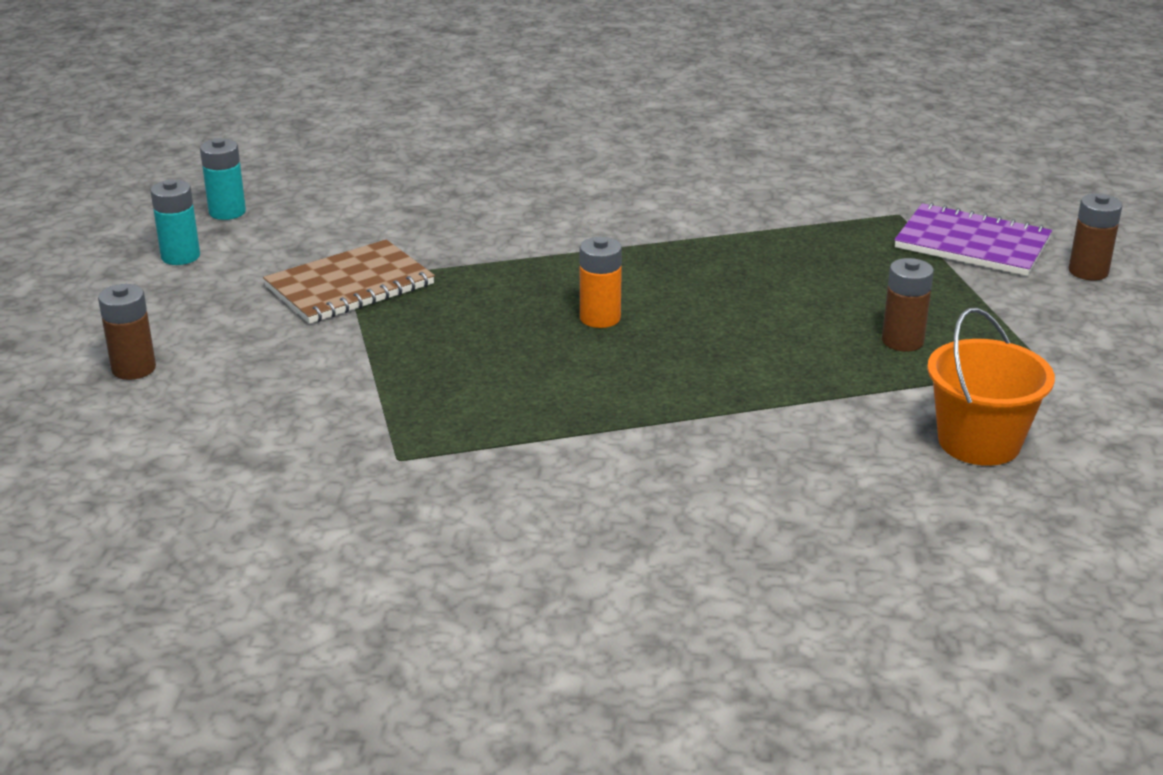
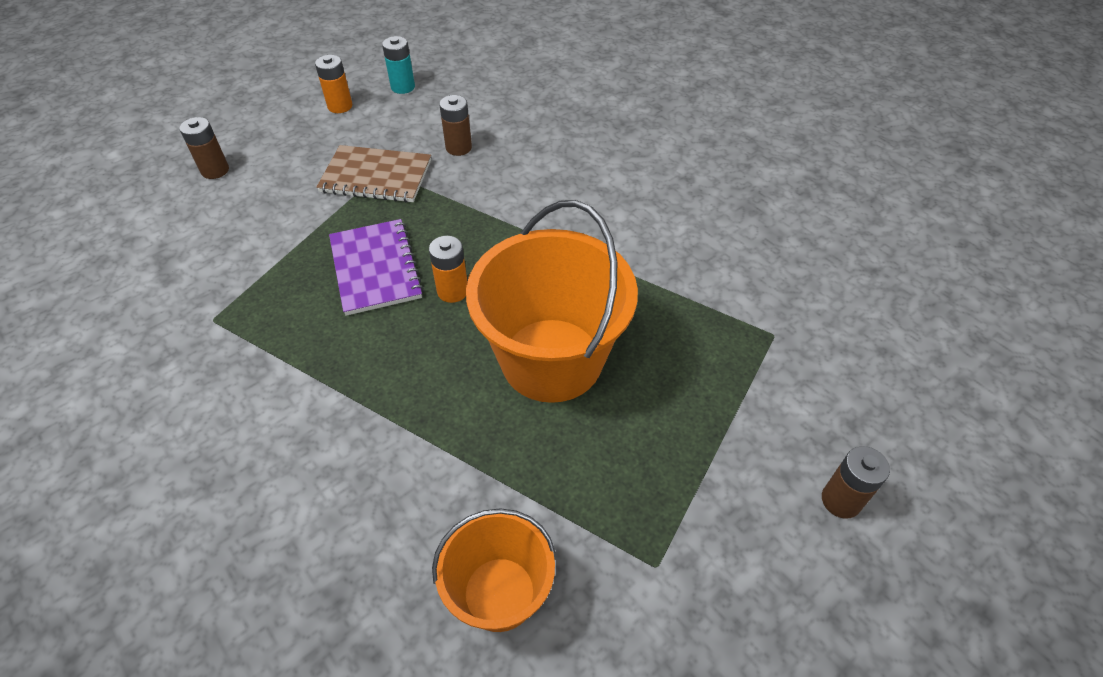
camera: 45 degrees right, 20 degrees up
turquoise battery [150,179,200,265] -> orange battery [315,55,352,113]
brown battery [882,258,934,352] -> brown battery moved to [439,95,472,156]
purple notebook [894,202,1052,276] -> purple notebook moved to [329,219,424,316]
none -> orange bucket [466,200,638,403]

